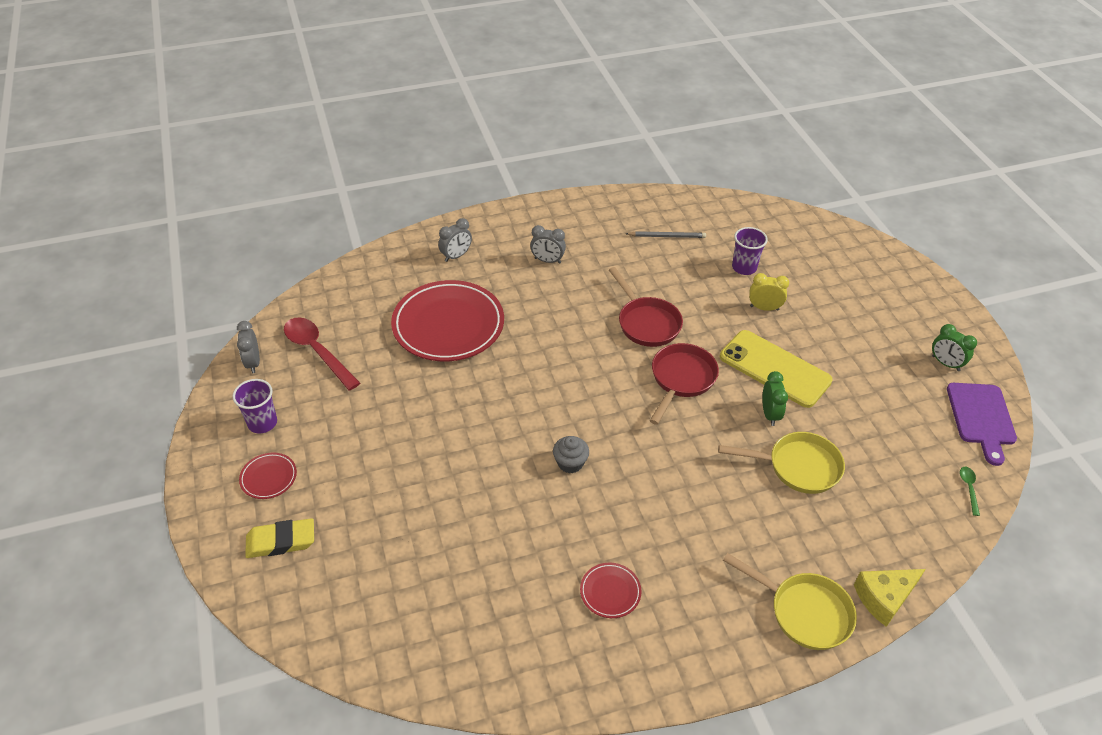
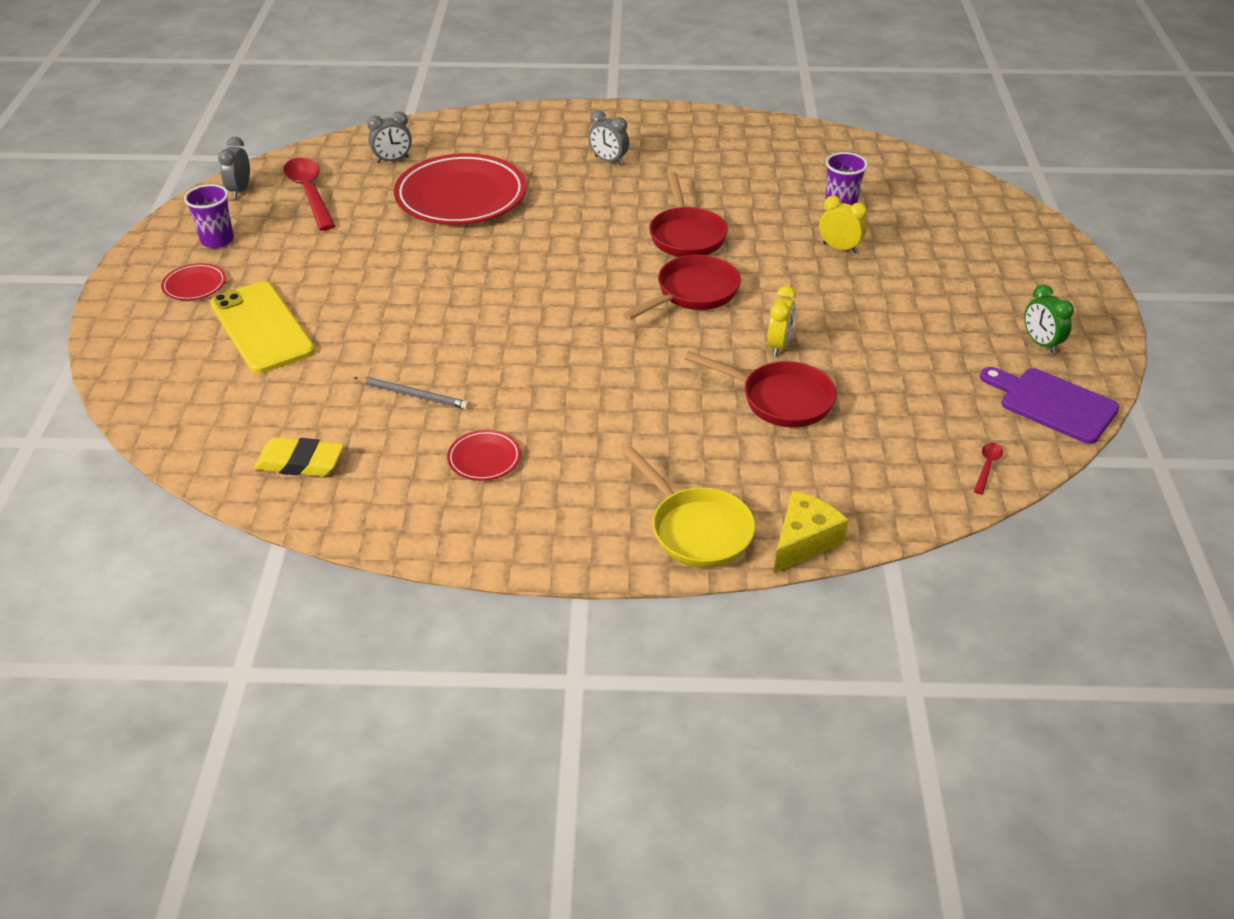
camera: 20 degrees right, 5 degrees down
yellow eraser [245,518,314,558] -> yellow eraser moved to [254,437,344,477]
grey clock [438,218,472,262] -> grey clock moved to [367,111,412,163]
grey cupcake [553,436,589,473] -> none
grey pencil [626,231,706,238] -> grey pencil moved to [354,377,469,409]
yellow pan [718,432,845,494] -> red pan [684,351,837,427]
yellow phone [720,330,833,408] -> yellow phone moved to [210,281,315,373]
green clock [762,371,788,426] -> yellow clock [767,286,796,356]
yellow cheese [854,569,926,627] -> yellow cheese turned 135 degrees clockwise [774,491,849,573]
purple cutting board [947,383,1017,466] -> purple cutting board turned 105 degrees clockwise [980,367,1119,444]
green spoon [960,467,980,516] -> red spoon [974,442,1003,494]

